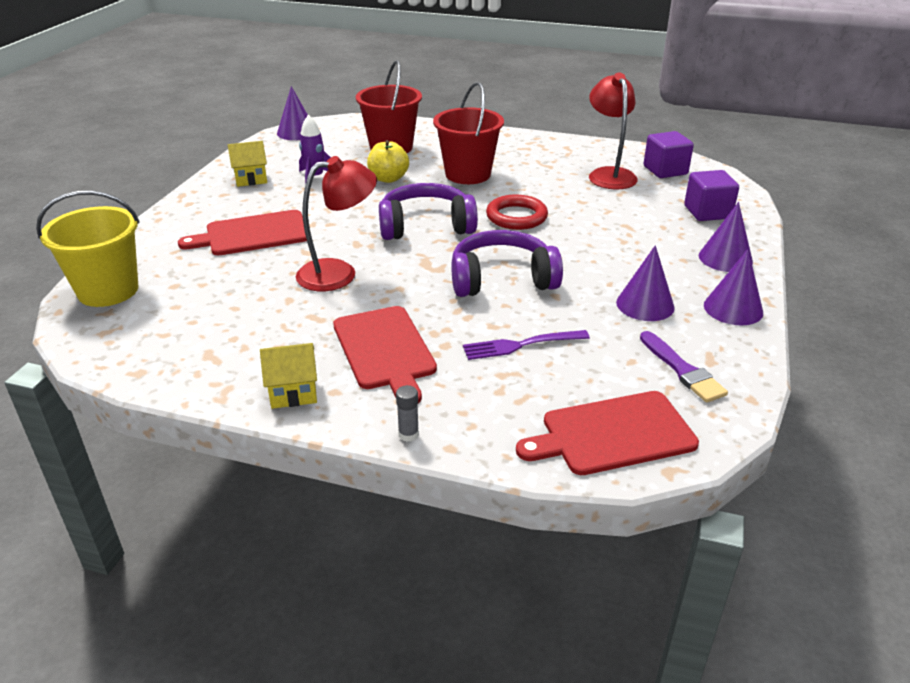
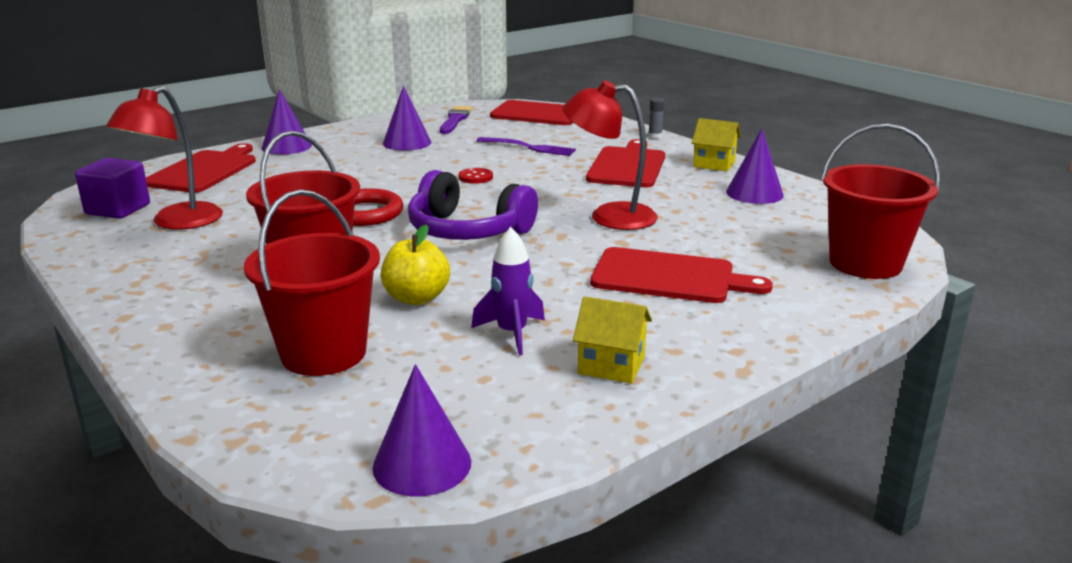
camera: 145 degrees left, 10 degrees down
yellow bucket [36,190,140,307] -> red bucket [821,124,940,279]
purple headphones [451,230,563,297] -> red button [459,168,493,184]
purple cube [684,170,739,221] -> red cutting board [146,143,256,193]
purple cone [704,249,763,325] -> purple cone moved to [726,129,784,204]

